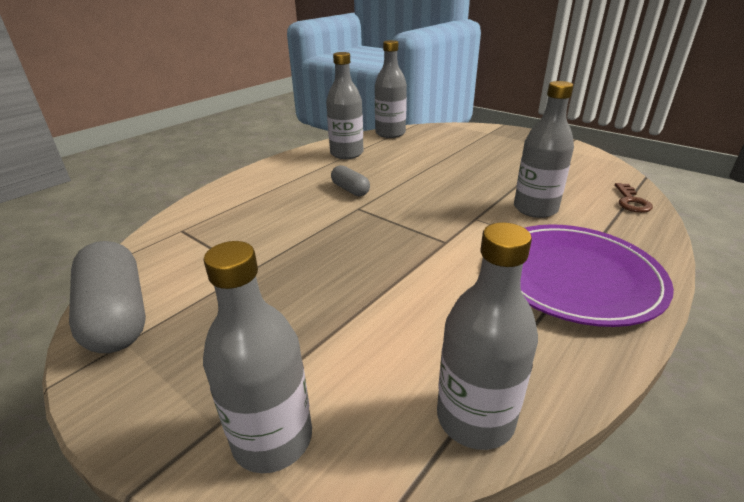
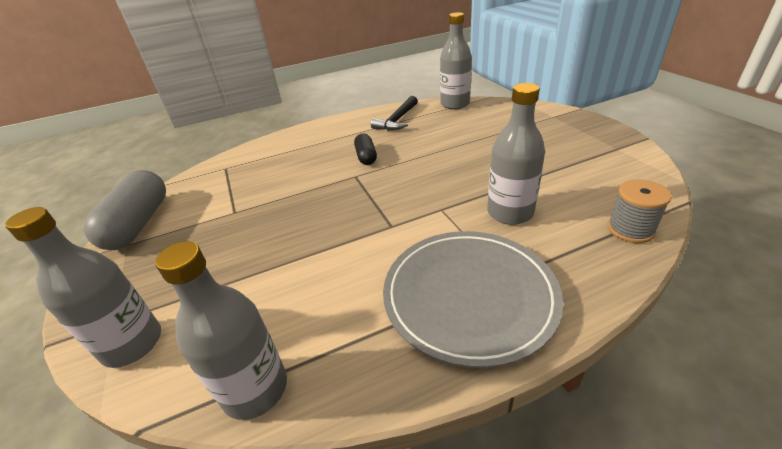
camera: 30 degrees right, 5 degrees up
grey bottle [326,52,363,159] -> black hammer [371,96,418,131]
grey capsule [331,165,370,196] -> black capsule [354,133,377,165]
purple plate [520,224,674,327] -> grey plate [383,231,563,368]
brown key [615,183,653,213] -> grey spool [608,179,672,243]

